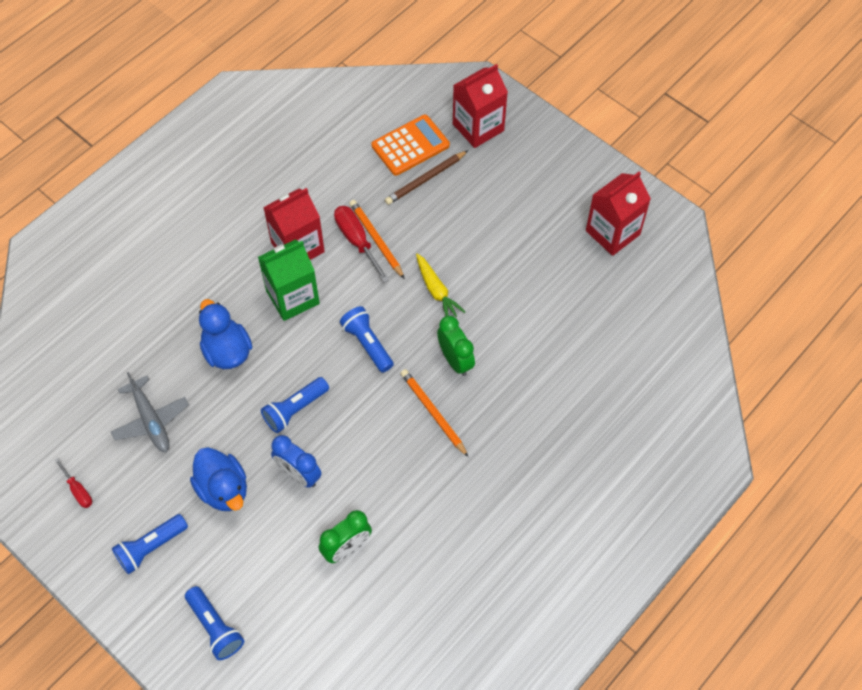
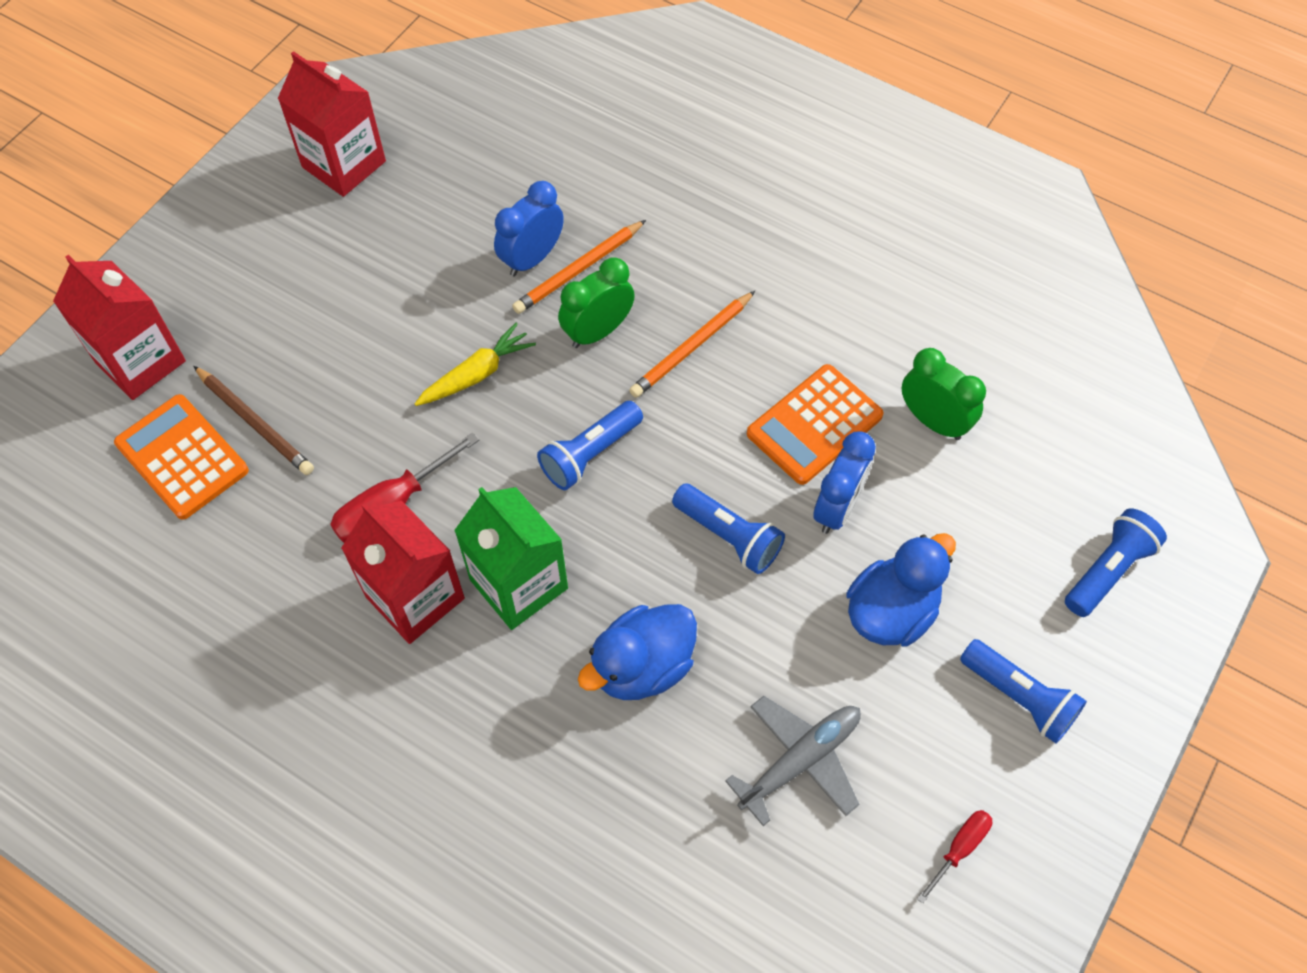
camera: 100 degrees left, 0 degrees up
orange pencil [349,200,405,279] -> orange pencil moved to [512,220,646,314]
none -> blue clock [494,181,564,276]
none -> orange calculator [747,364,884,485]

